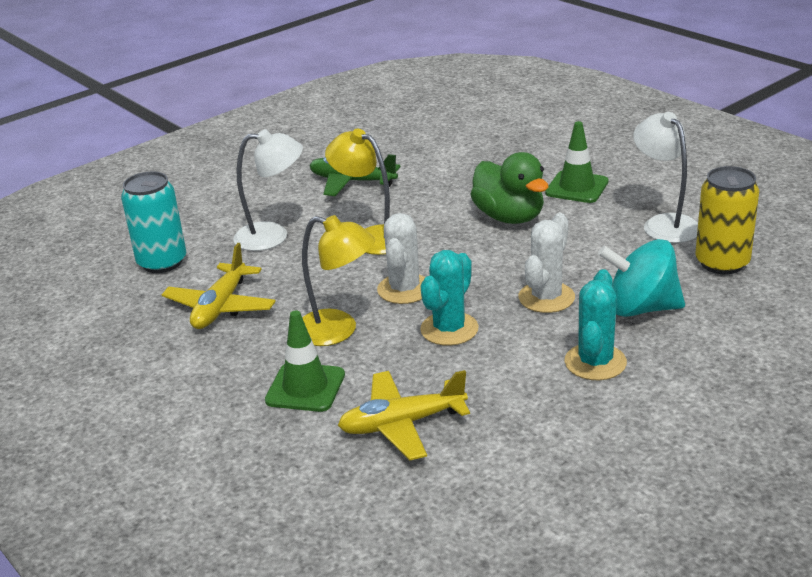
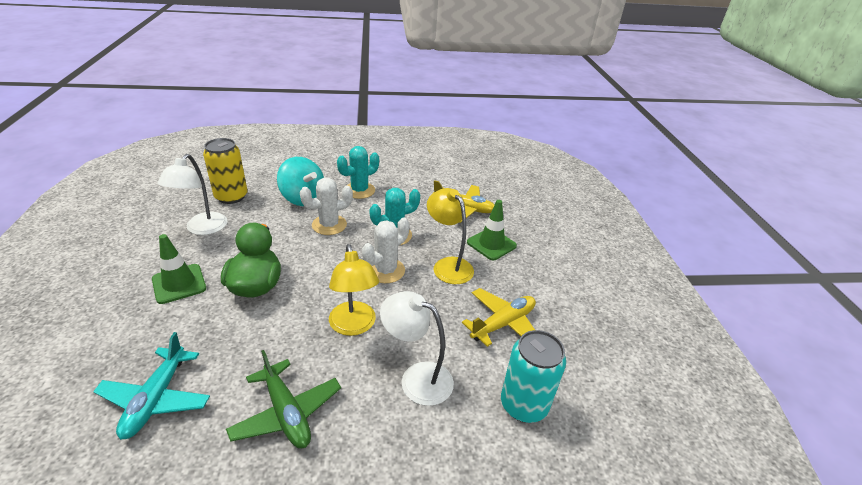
camera: 150 degrees left, 5 degrees up
none -> turquoise plane [93,332,210,440]

